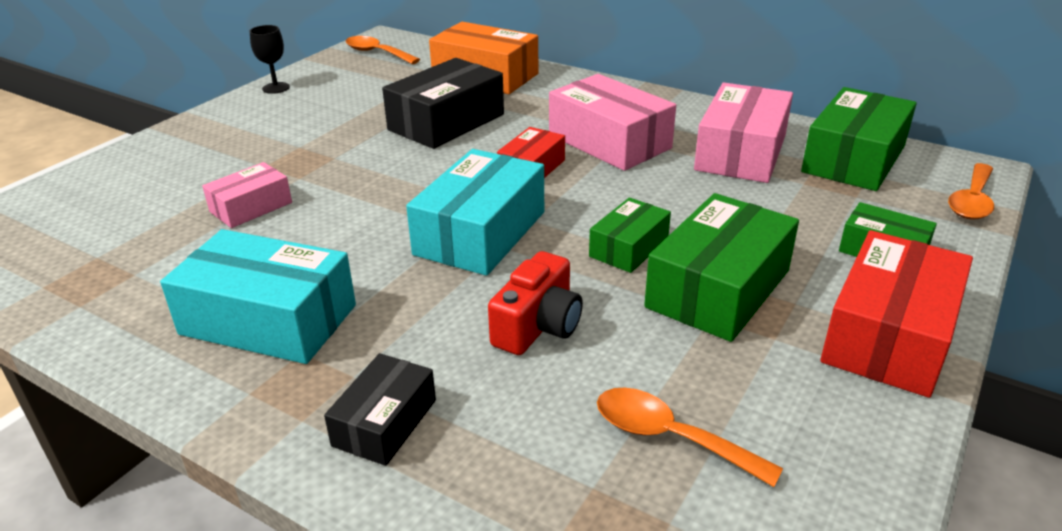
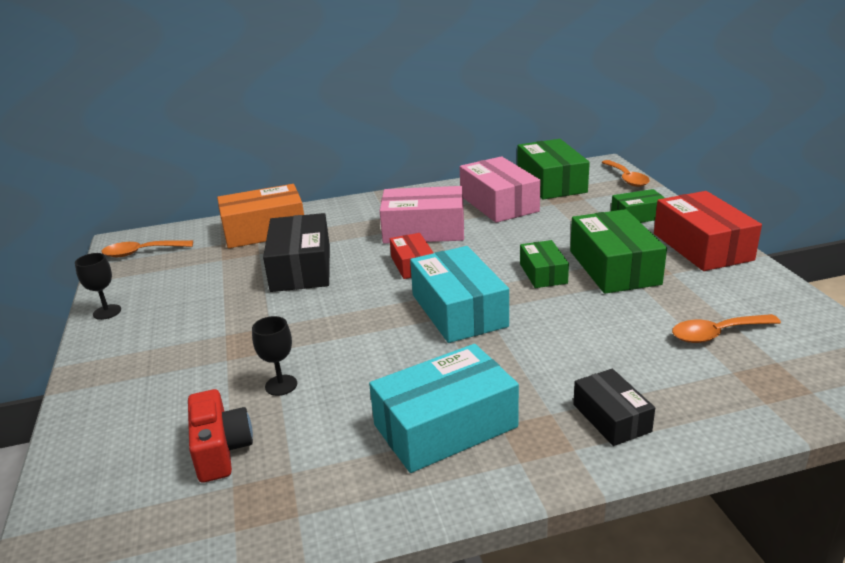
camera: 45 degrees left, 5 degrees down
pink box [202,162,292,228] -> black goblet [252,316,297,396]
red camera [488,251,583,355] -> red camera moved to [188,389,253,483]

